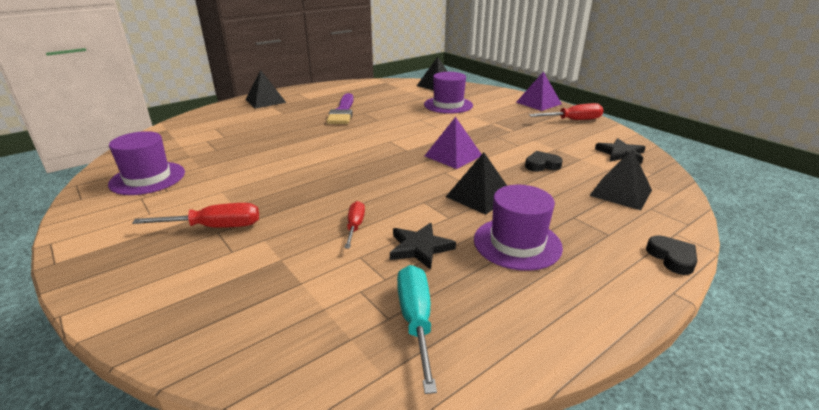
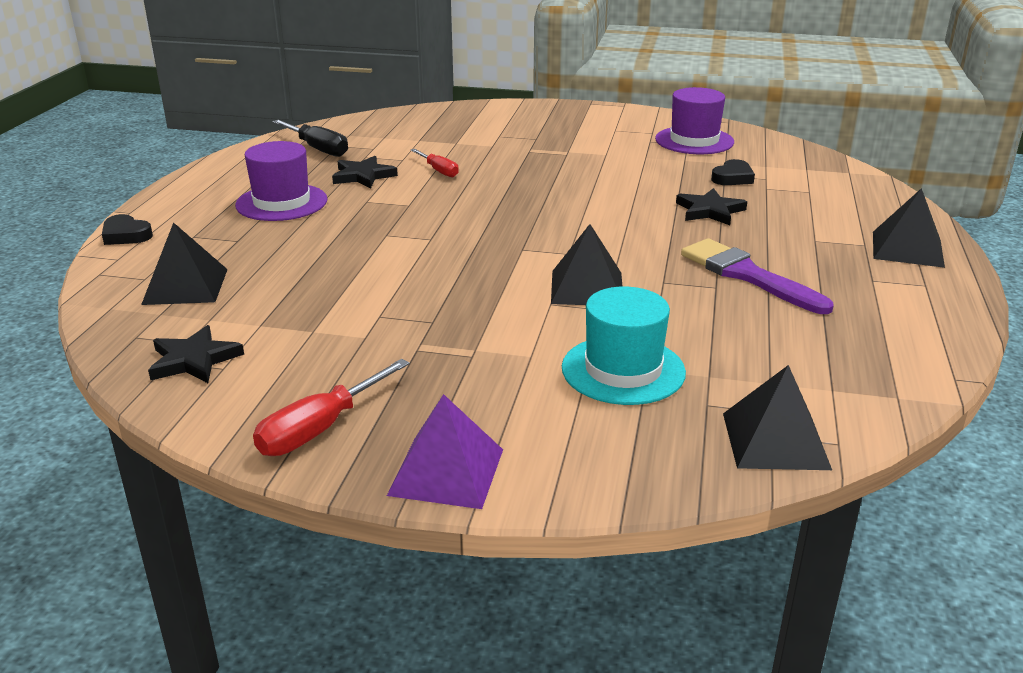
camera: 140 degrees right, 0 degrees up
red screwdriver [132,203,259,228] -> none
turquoise screwdriver [397,265,437,394] -> black screwdriver [272,120,348,157]
purple hat [424,72,473,114] -> turquoise hat [562,287,686,405]
purple pyramid [425,117,482,169] -> none
black pyramid [446,152,507,215] -> black pyramid moved to [551,224,622,305]
black heart [525,151,563,172] -> black heart moved to [711,159,755,185]
none -> black star [676,188,747,225]

